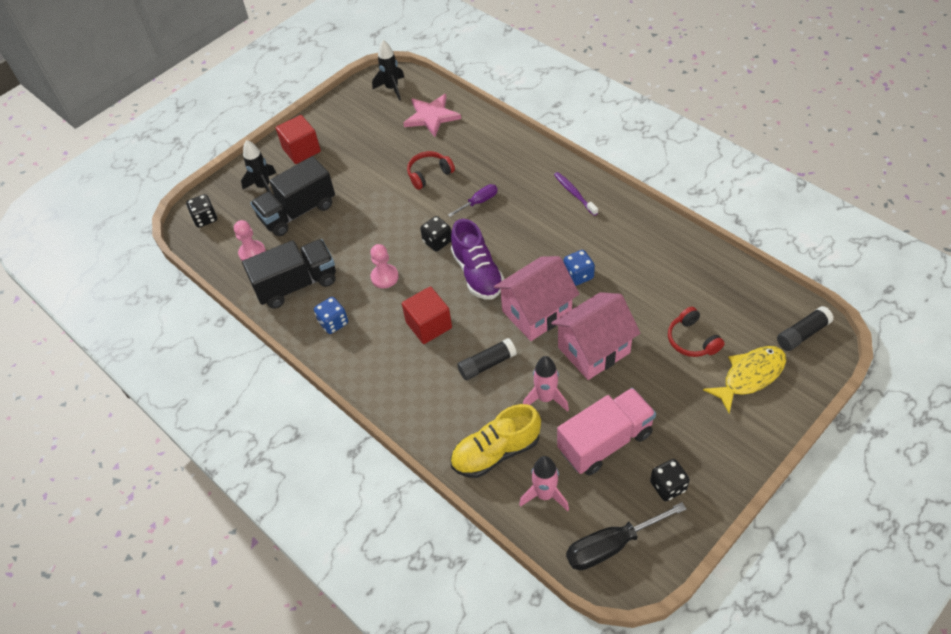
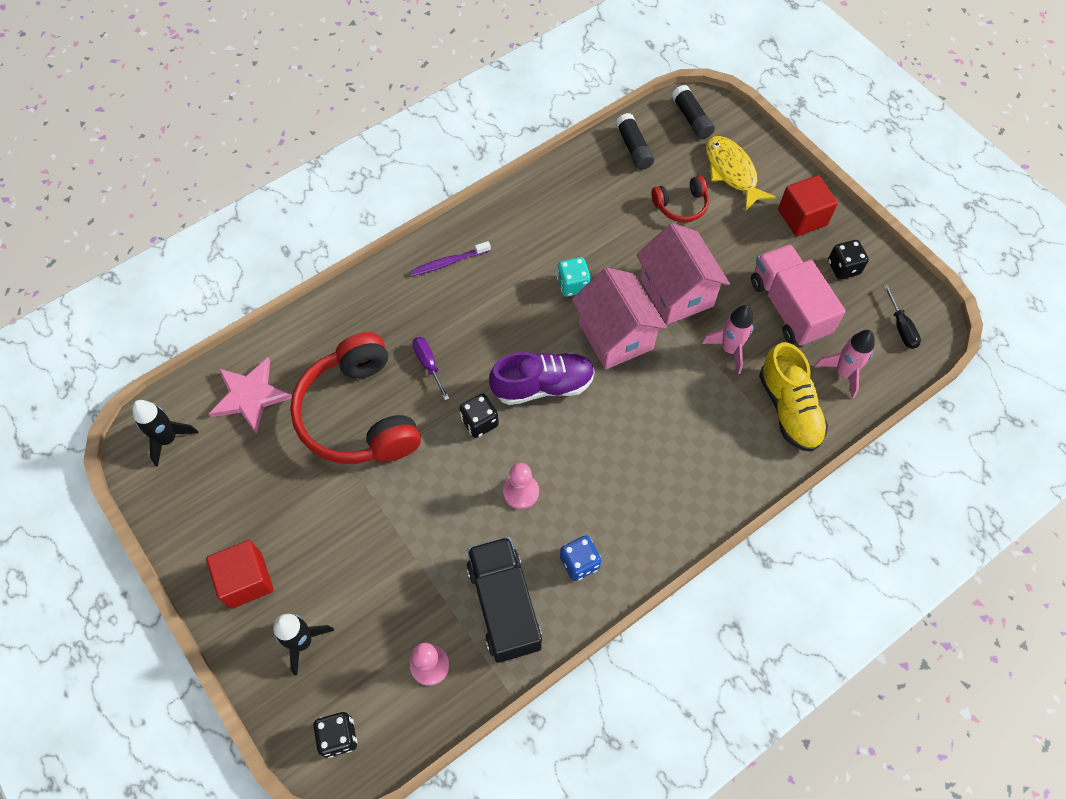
camera: 85 degrees left, 10 degrees up
black truck [250,156,335,236] -> none
red cube [402,286,452,344] -> red cube moved to [778,175,838,237]
red headphones [407,151,455,190] -> red headphones [290,332,421,464], size x2.13
black glue stick [457,338,517,380] -> black glue stick moved to [616,113,654,170]
blue dice [563,250,595,286] -> turquoise dice [557,257,591,297]
black screwdriver [566,502,687,570] -> black screwdriver [884,285,921,349], size x0.58

